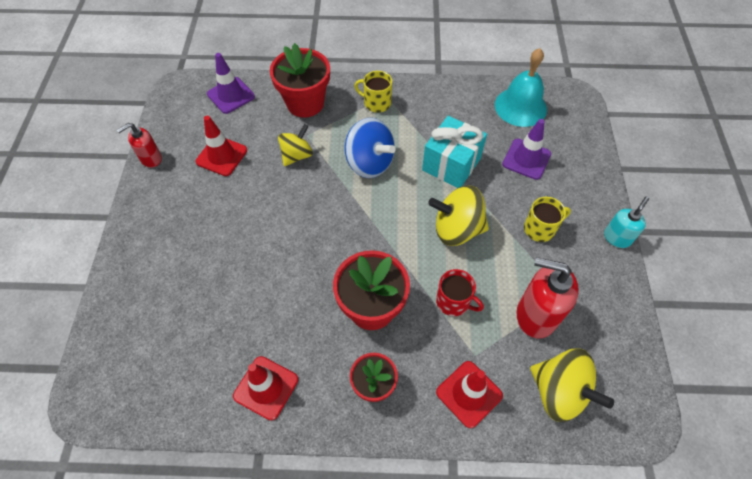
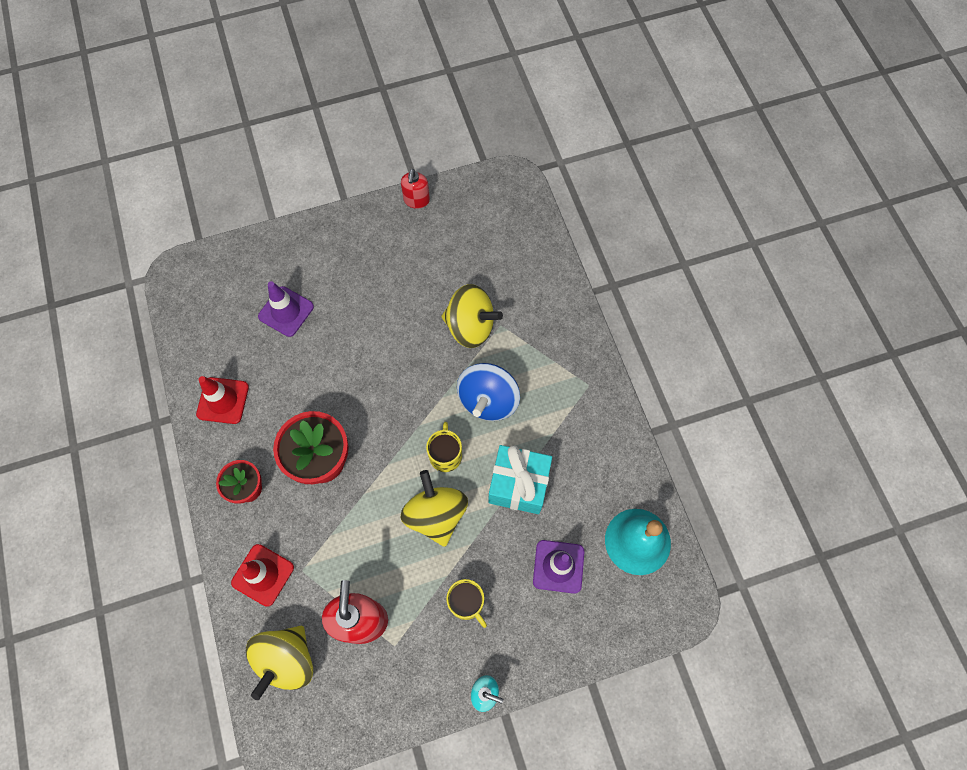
camera: 70 degrees right, 10 degrees up
red soap dispenser [117,123,162,168] -> red soap dispenser turned 120 degrees counterclockwise [401,169,430,209]
red traffic cone [196,116,247,176] -> none
purple traffic cone [207,53,255,114] -> purple traffic cone moved to [258,281,314,337]
red flower pot [270,43,330,118] -> none
yellow spinning top [278,124,313,166] -> yellow spinning top [441,284,503,348], size x1.52
yellow mug [354,71,392,113] -> yellow mug moved to [426,422,462,472]
red mug [436,269,484,316] -> none

